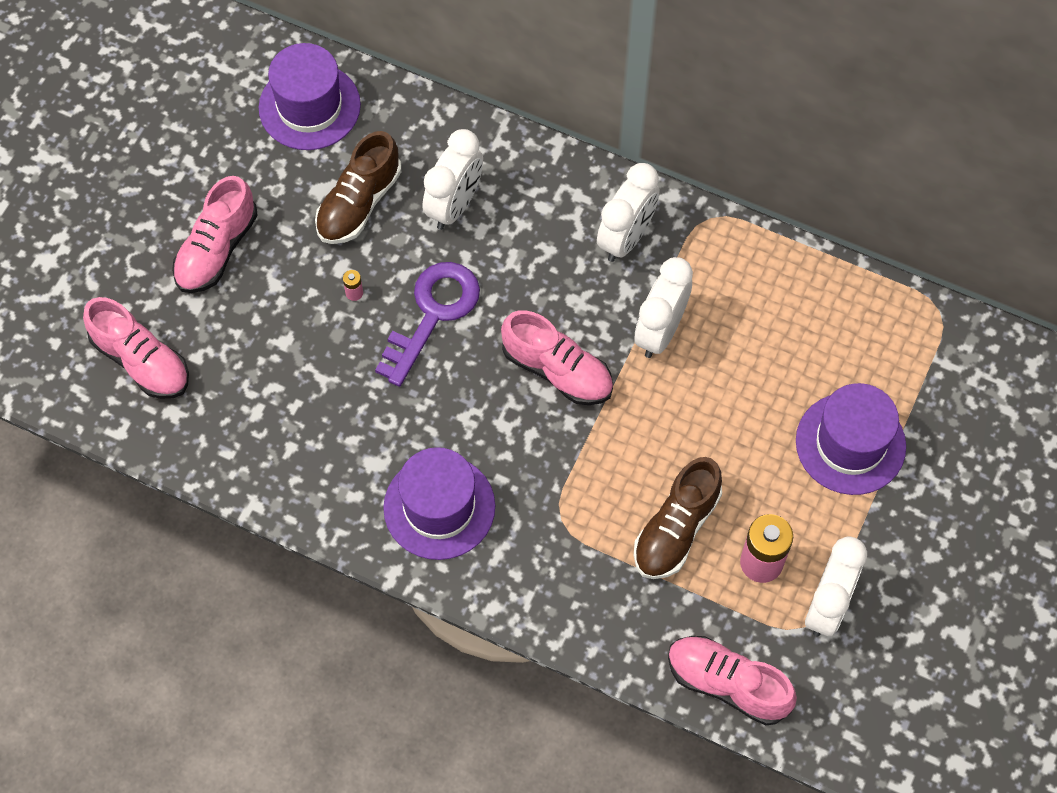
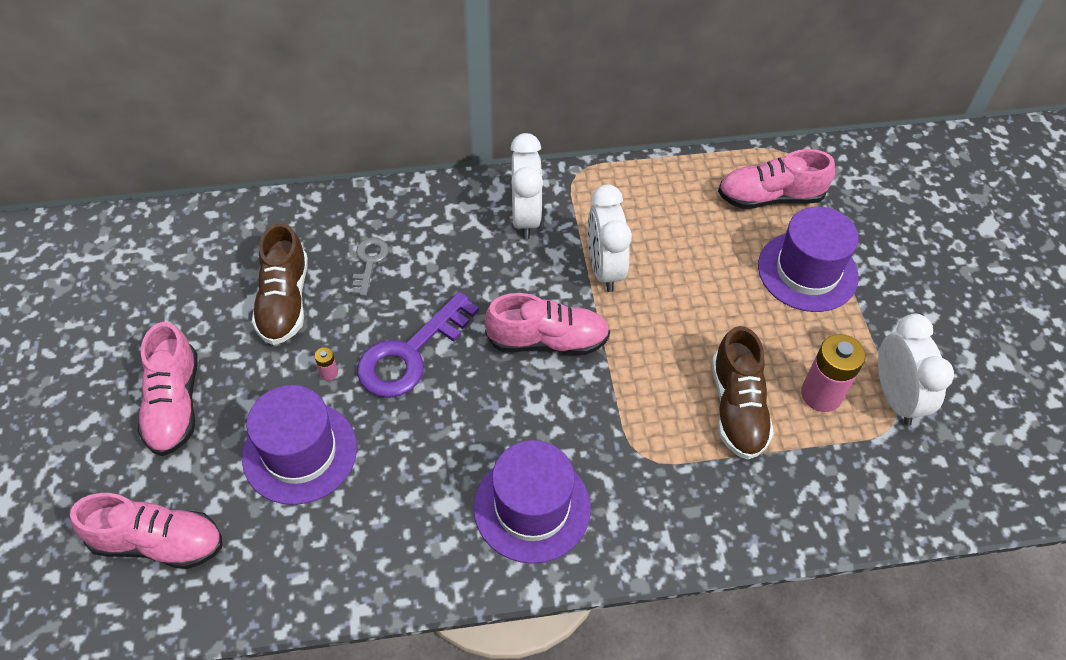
camera: 35 degrees left, 10 degrees down
purple hat [259,43,361,150] -> purple hat moved to [242,385,357,505]
purple key [375,262,480,387] -> purple key turned 135 degrees counterclockwise [357,292,479,398]
white clock [423,129,483,230] -> grey key [352,238,389,296]
pink shoe [668,636,797,725] -> pink shoe moved to [718,149,835,209]

